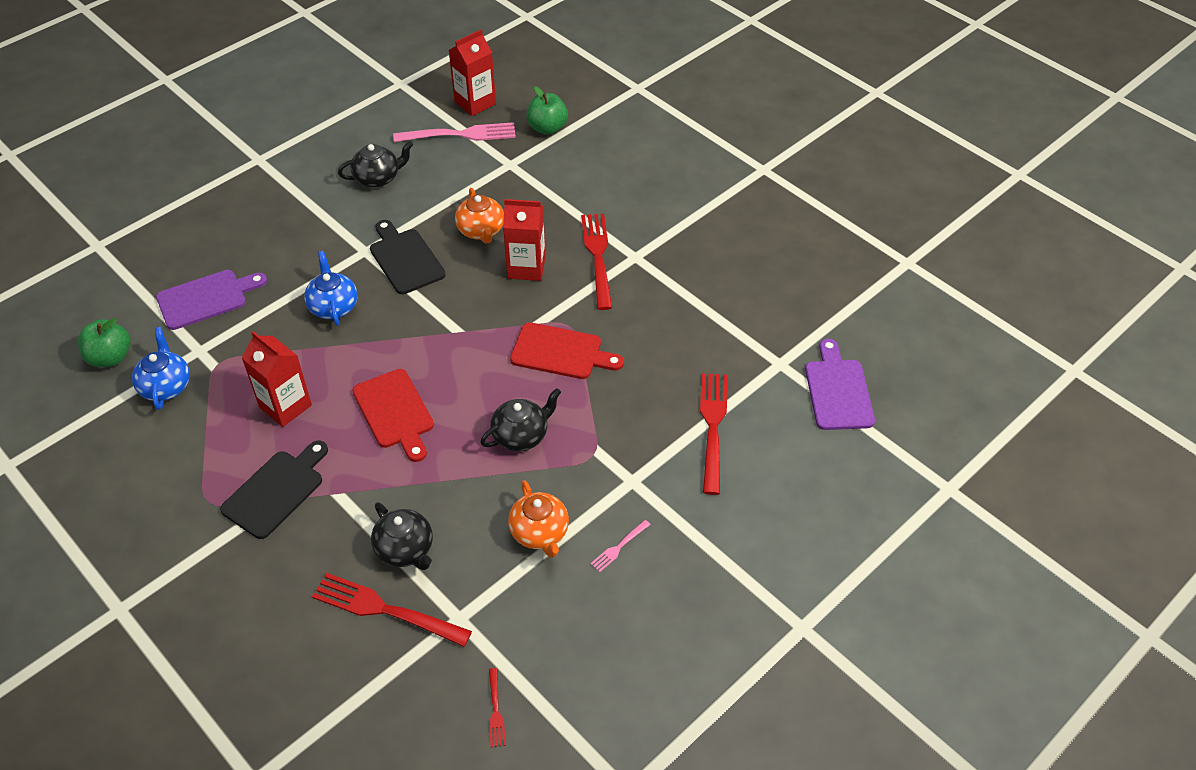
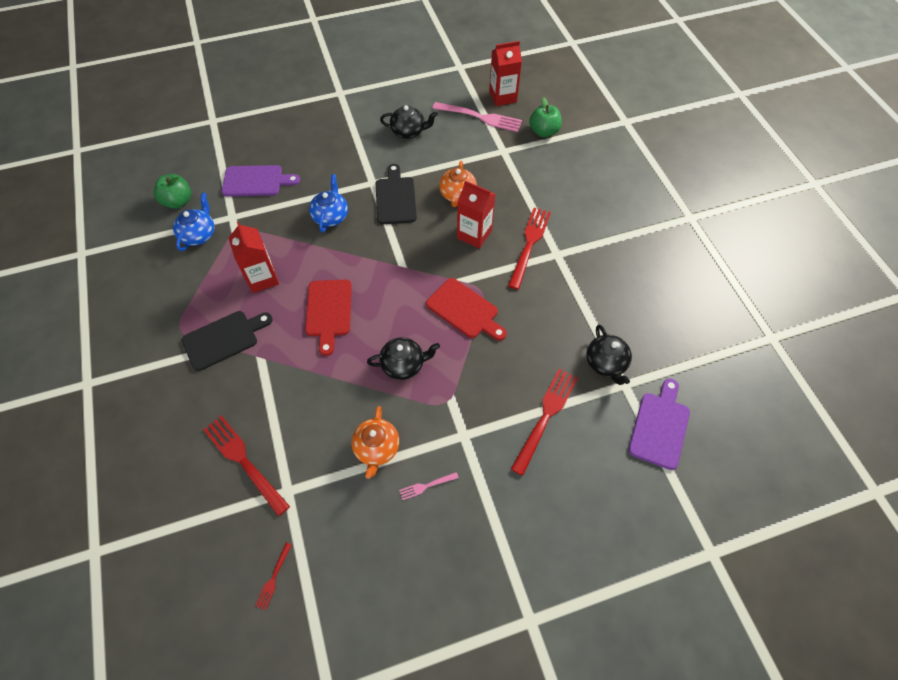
camera: 25 degrees right, 10 degrees up
black teapot [371,502,433,570] -> black teapot moved to [586,324,632,385]

